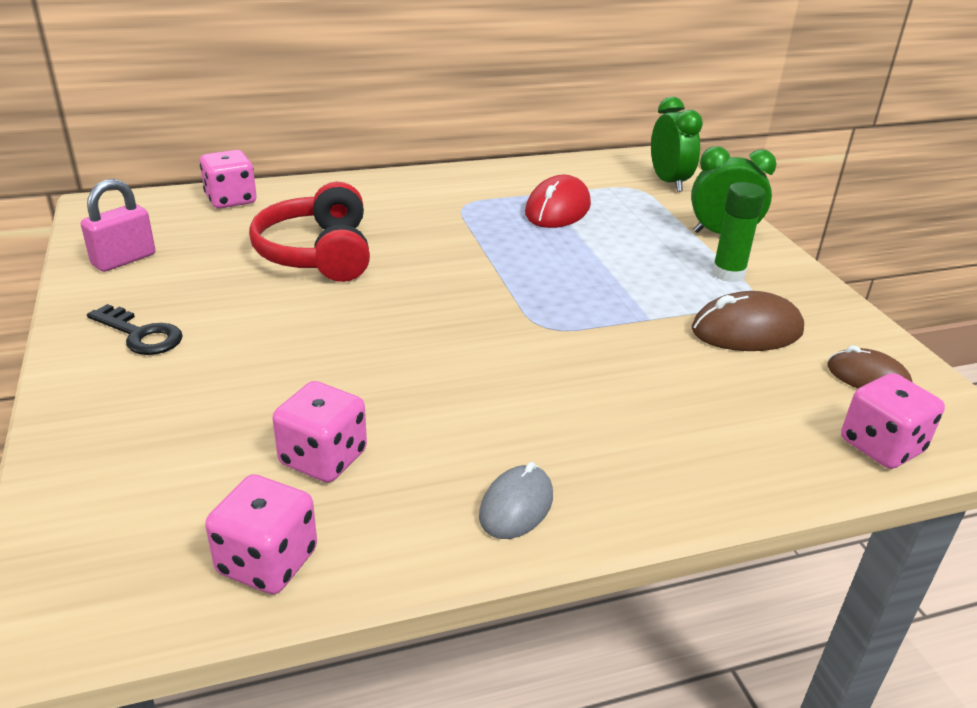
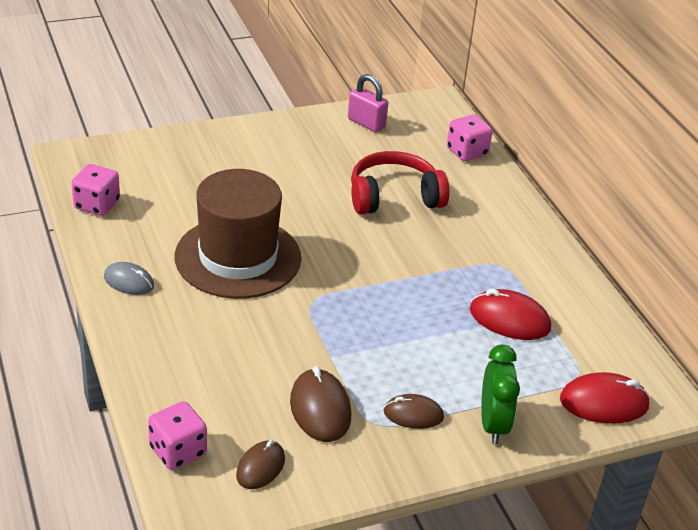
camera: 85 degrees right, 5 degrees up
black key [87,304,183,355] -> none
pink dice [272,381,367,483] -> none
green clock [651,97,703,192] -> red mouse [560,372,650,424]
green glue stick [712,182,765,282] -> brown mouse [384,394,444,429]
none -> brown hat [175,169,301,299]

